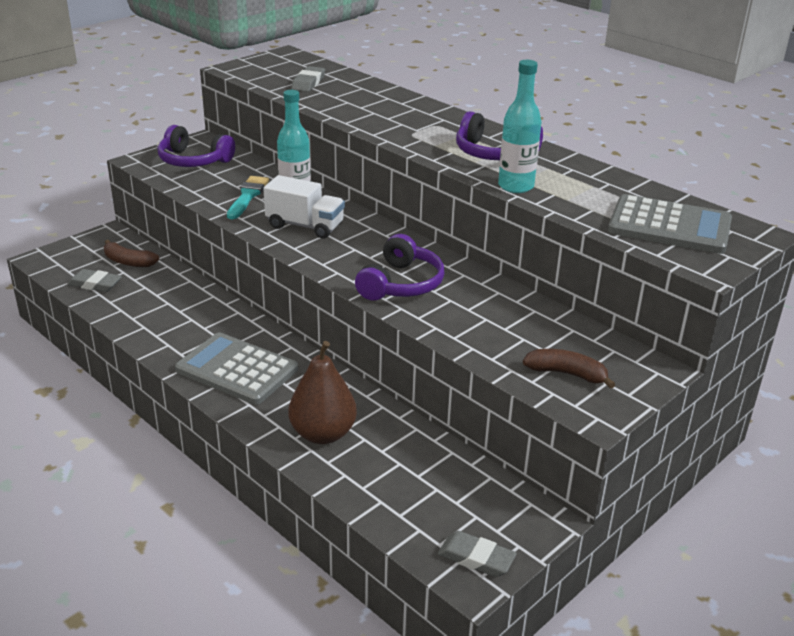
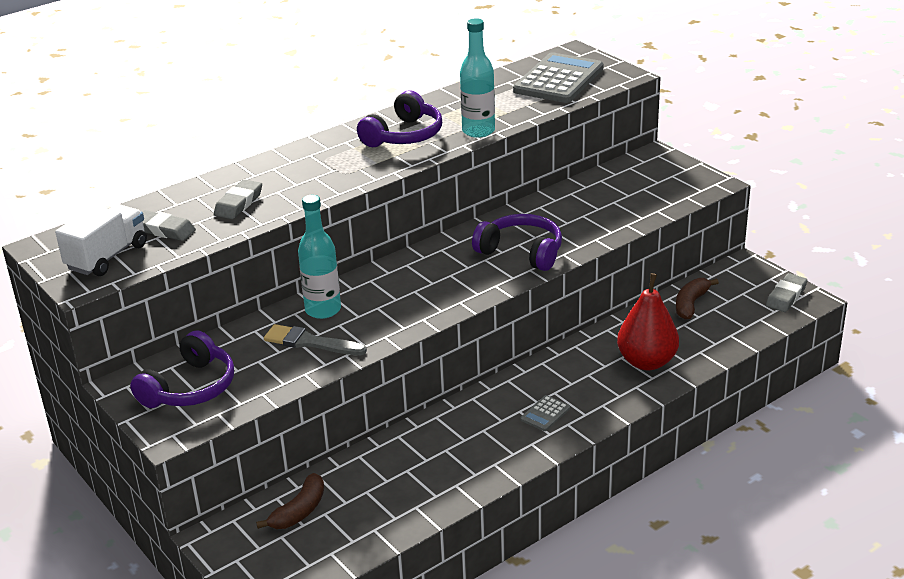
camera: 80 degrees left, 0 degrees up
grey eraser [67,269,122,292] -> grey eraser moved to [214,179,262,219]
grey calculator [175,332,298,405] -> grey calculator [521,395,570,431], size x0.42
turquoise brush [227,176,269,219] -> grey brush [264,324,367,355]
white truck [263,175,345,239] -> white truck moved to [55,204,147,276]
brown pear [289,341,357,444] -> red pear [617,273,679,370]
brown banana [523,349,615,389] -> brown banana moved to [676,278,719,320]

